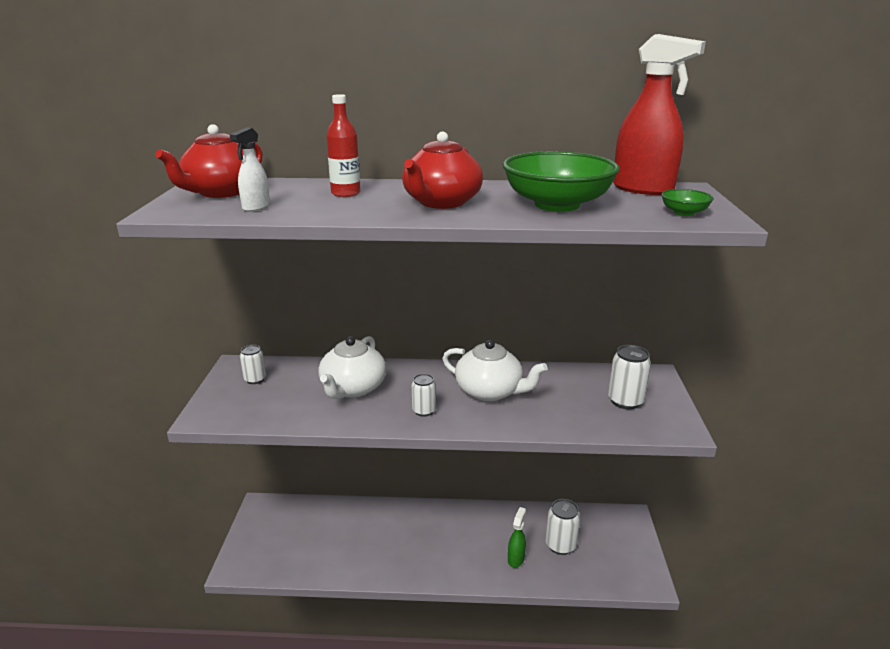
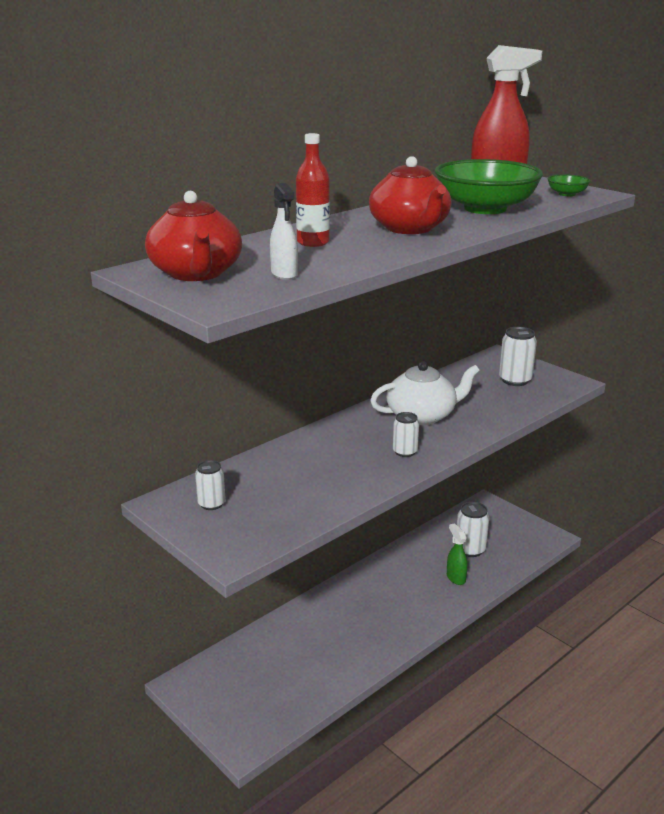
camera: 45 degrees left, 0 degrees up
white teapot [318,336,386,399] -> none

